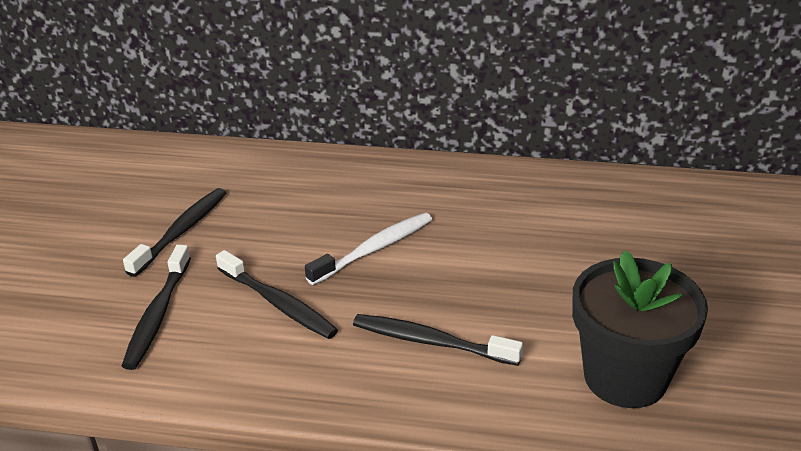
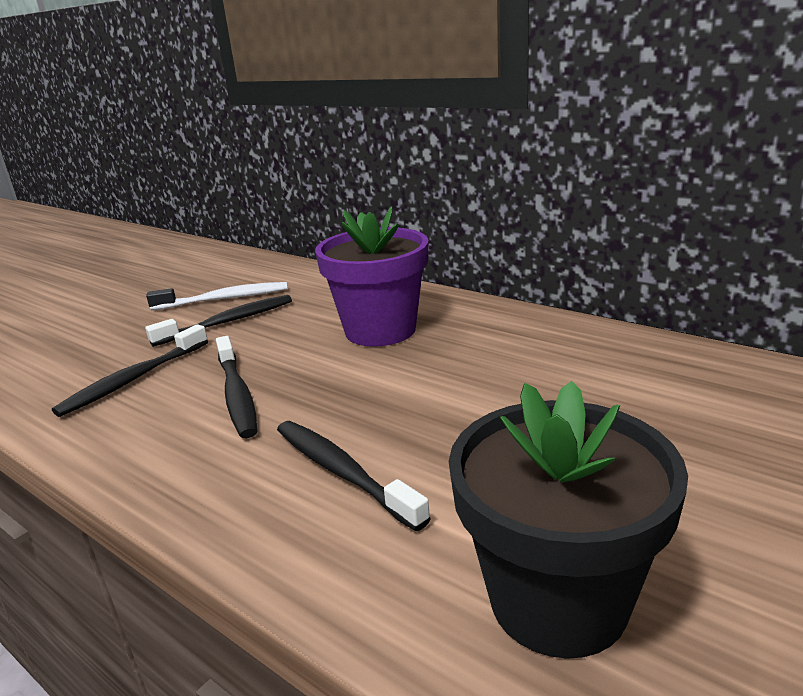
camera: 30 degrees right, 10 degrees down
white toothbrush [305,213,432,285] -> white toothbrush moved to [146,282,287,310]
none -> purple flower pot [315,206,429,347]

